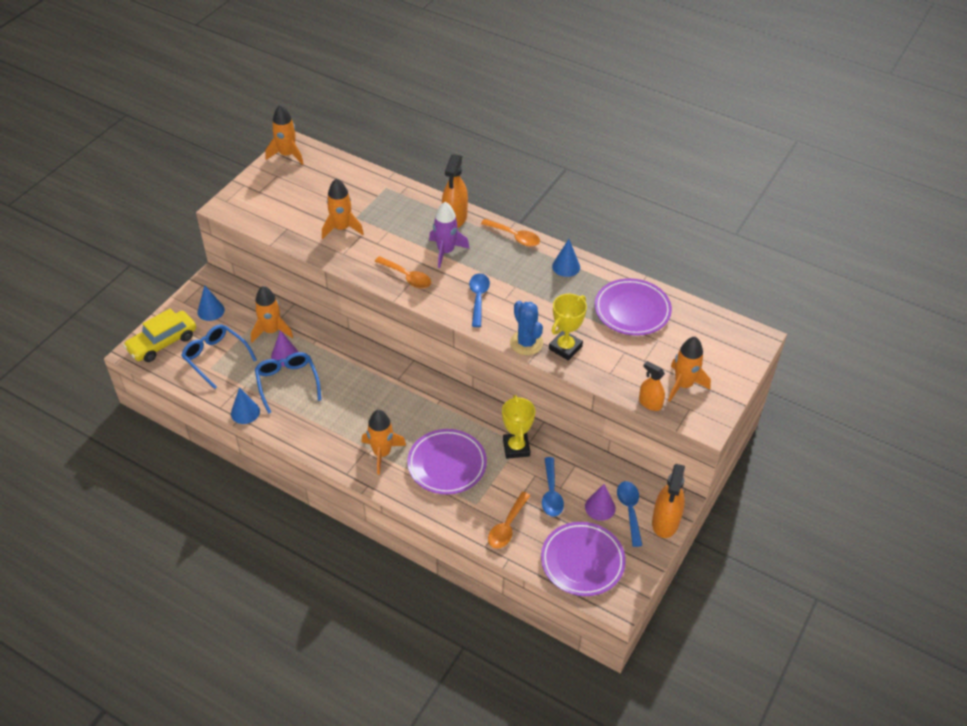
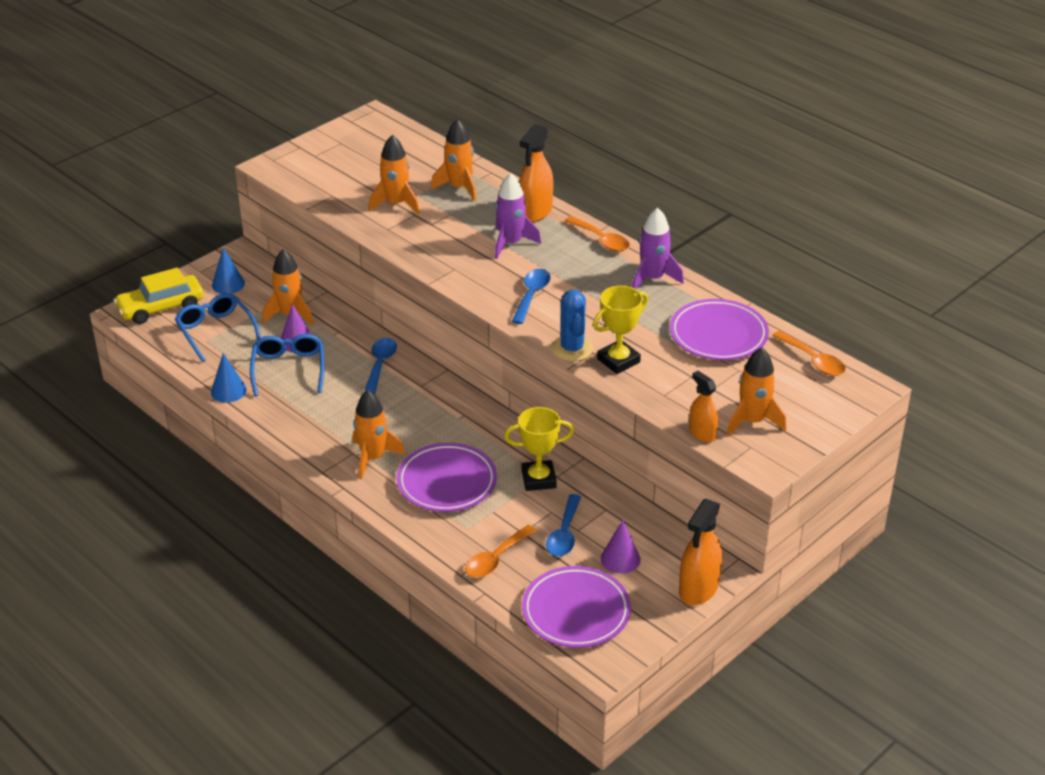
camera: 15 degrees right, 10 degrees down
orange rocket [265,105,304,165] -> orange rocket moved to [431,119,476,201]
orange spoon [375,256,431,289] -> orange spoon moved to [772,331,846,376]
yellow trophy [502,395,535,459] -> yellow trophy turned 75 degrees clockwise [504,407,574,491]
blue cone [552,239,580,277] -> purple rocket [632,207,684,289]
blue spoon [617,481,643,547] -> blue spoon moved to [364,338,397,394]

